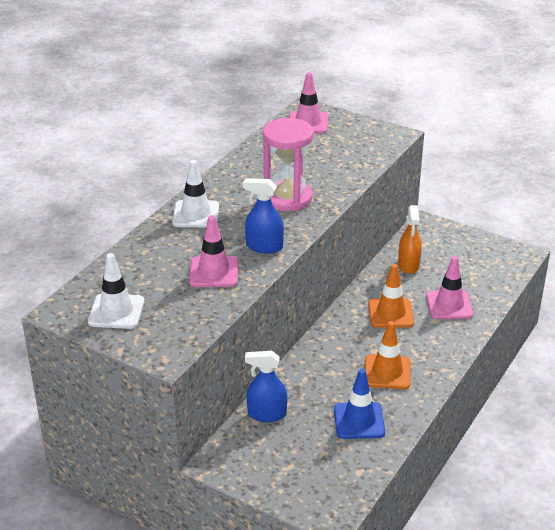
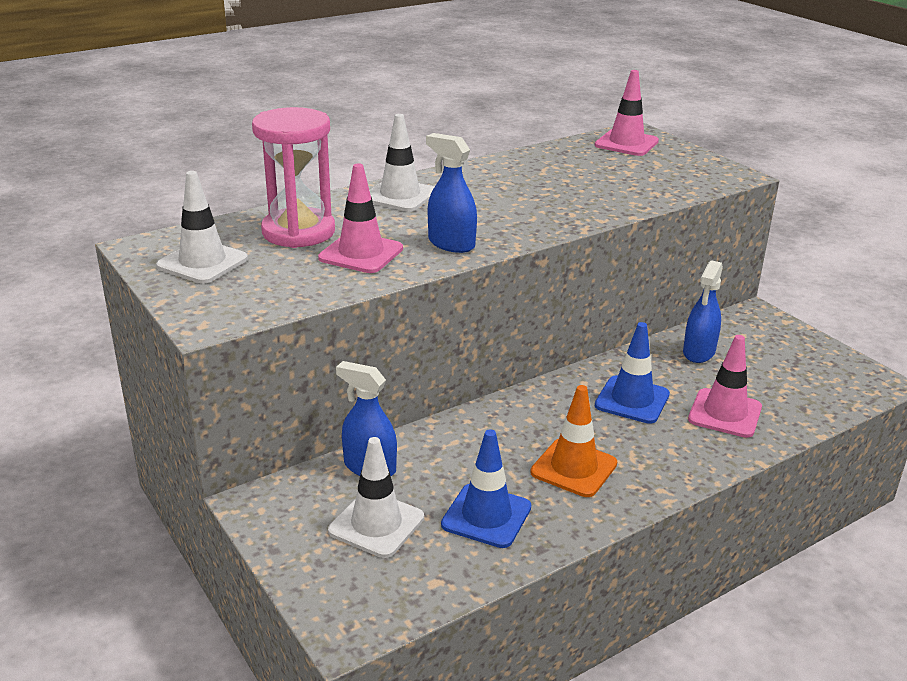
camera: 25 degrees right, 5 degrees down
pink hourglass [263,118,314,211] -> pink hourglass moved to [252,107,335,248]
orange traffic cone [368,264,414,328] -> blue traffic cone [595,322,670,424]
orange spray bottle [398,205,422,274] -> blue spray bottle [683,260,723,363]
none -> white traffic cone [328,437,424,558]

